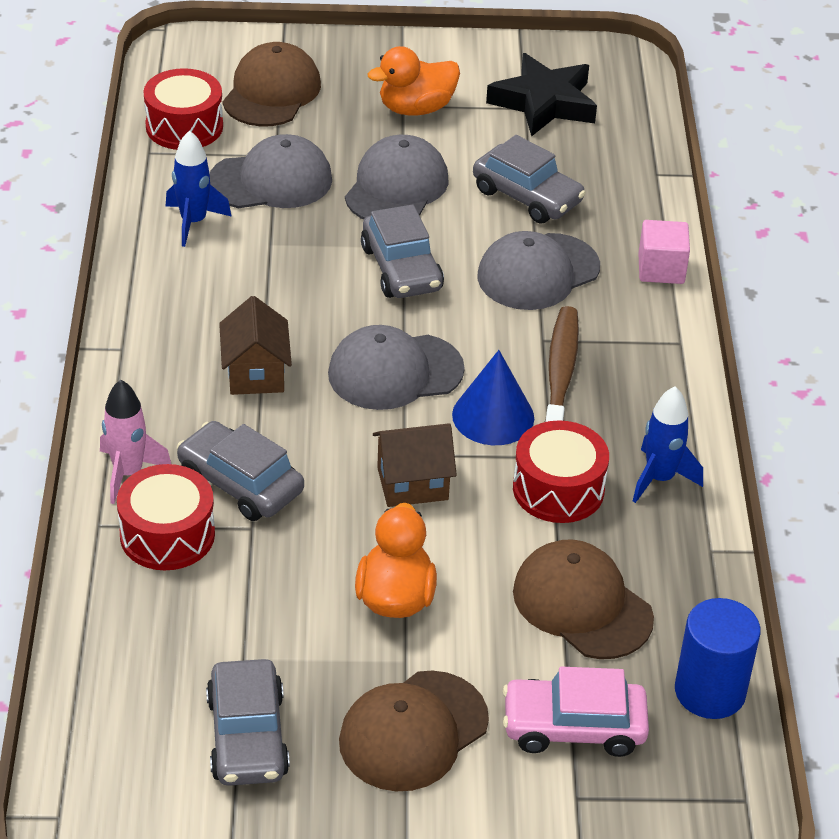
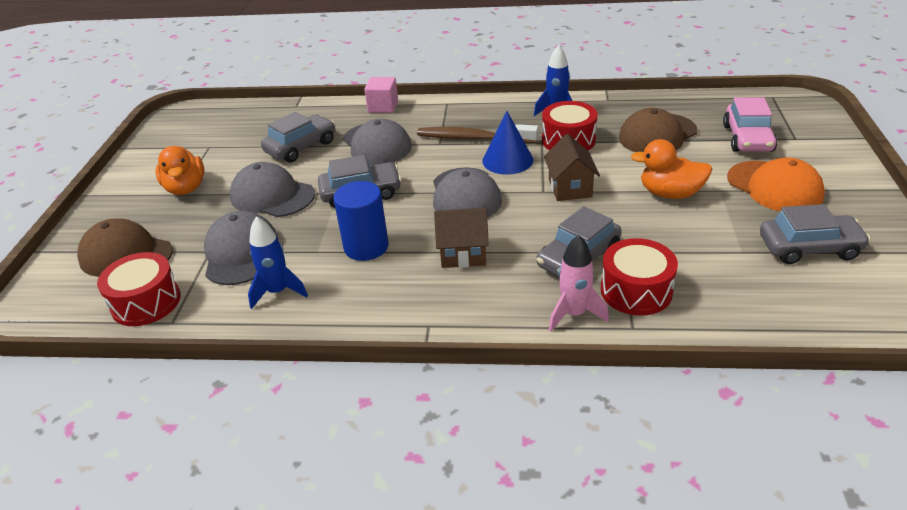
camera: 80 degrees left, 5 degrees down
brown cap [339,670,489,791] -> orange cap [727,157,825,211]
black star [486,53,597,137] -> none
blue cylinder [675,598,761,719] -> blue cylinder moved to [333,181,389,261]

